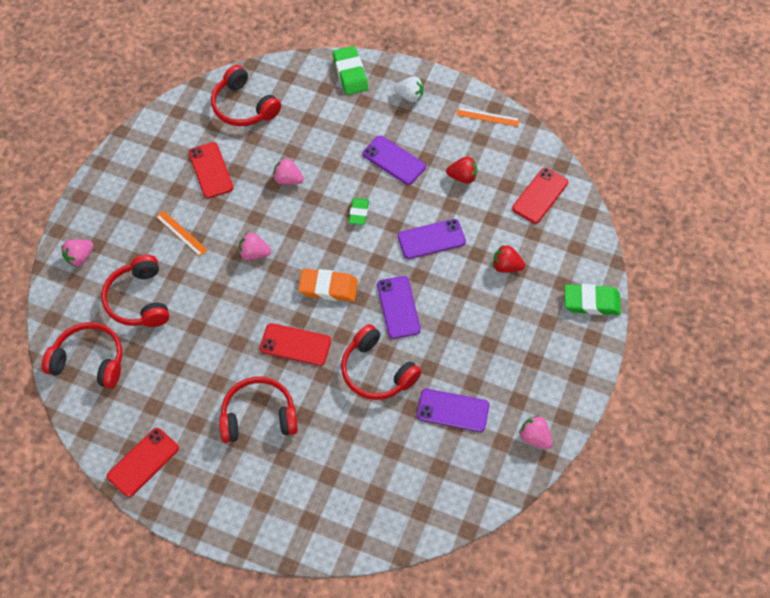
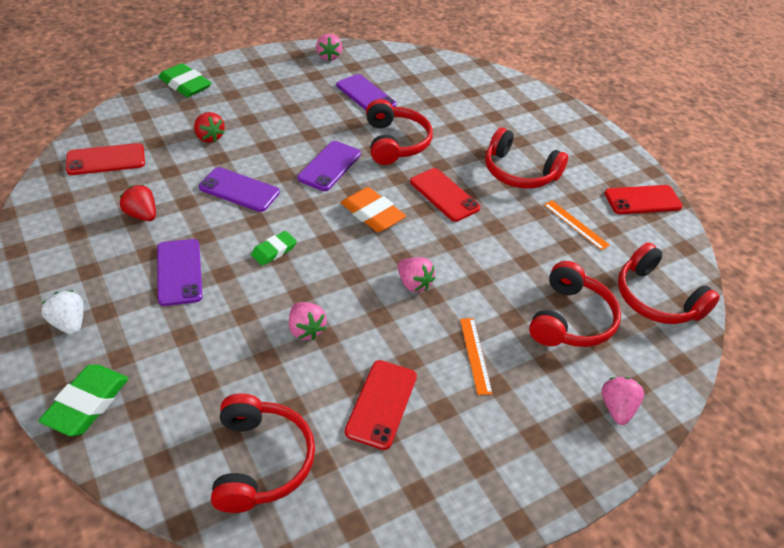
camera: 145 degrees left, 15 degrees down
pink strawberry [62,239,94,267] -> pink strawberry turned 75 degrees counterclockwise [601,377,644,425]
orange ruler [456,107,520,127] -> orange ruler moved to [544,201,610,250]

